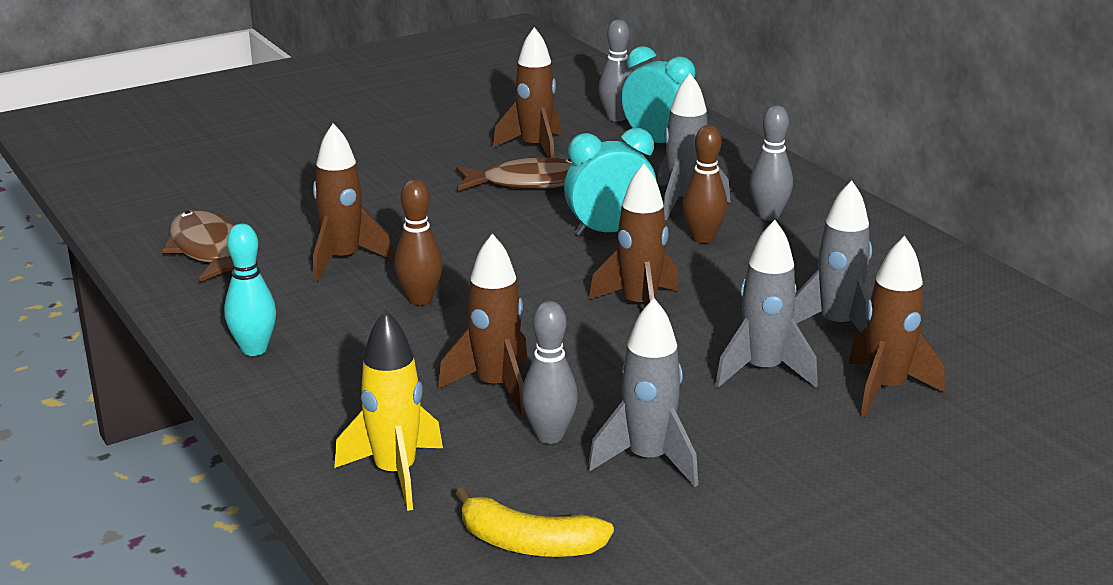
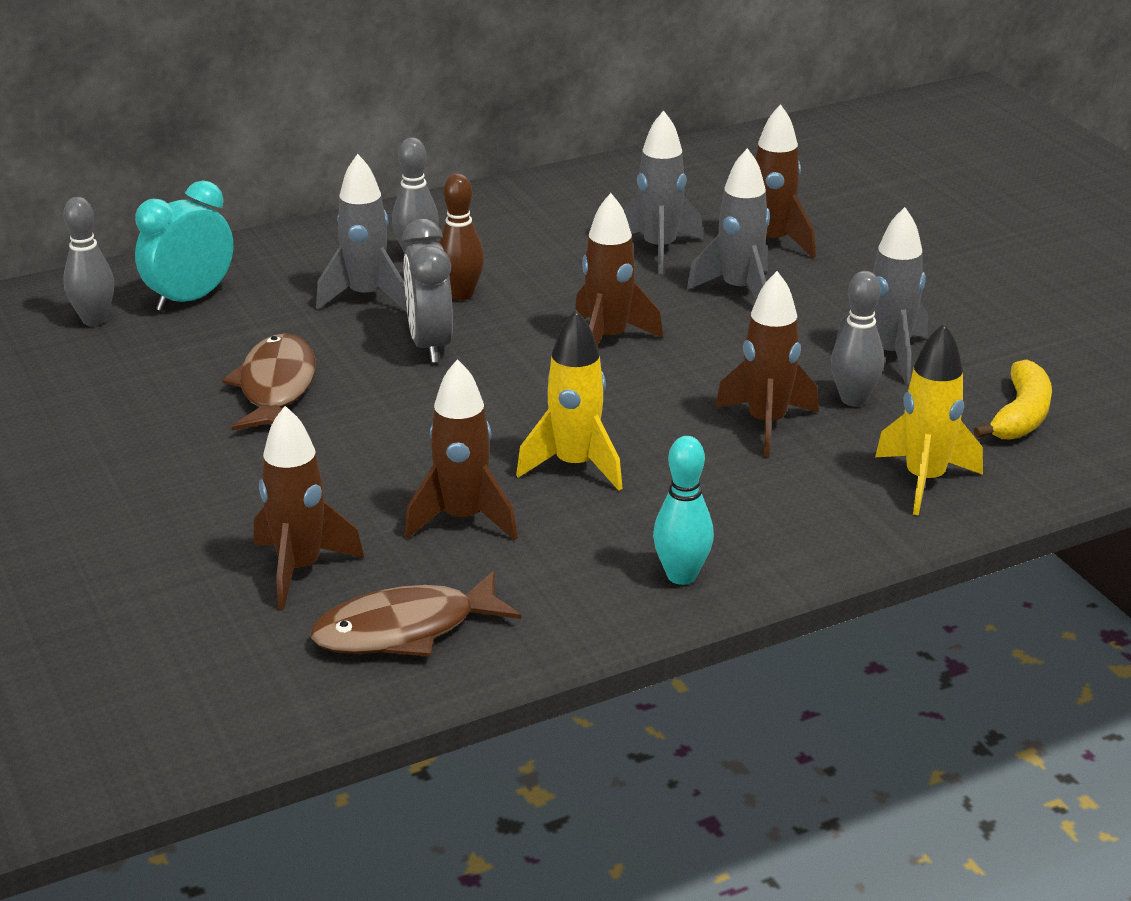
camera: 85 degrees left, 5 degrees up
brown bowling pin [394,179,443,306] -> yellow rocket [516,310,623,491]
brown rocket [493,27,561,158] -> brown rocket moved to [254,406,364,610]
turquoise clock [564,128,657,236] -> grey clock [402,219,453,363]

